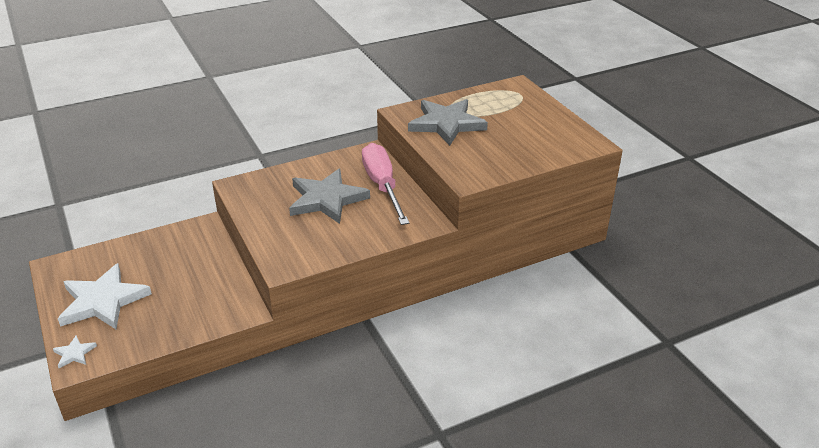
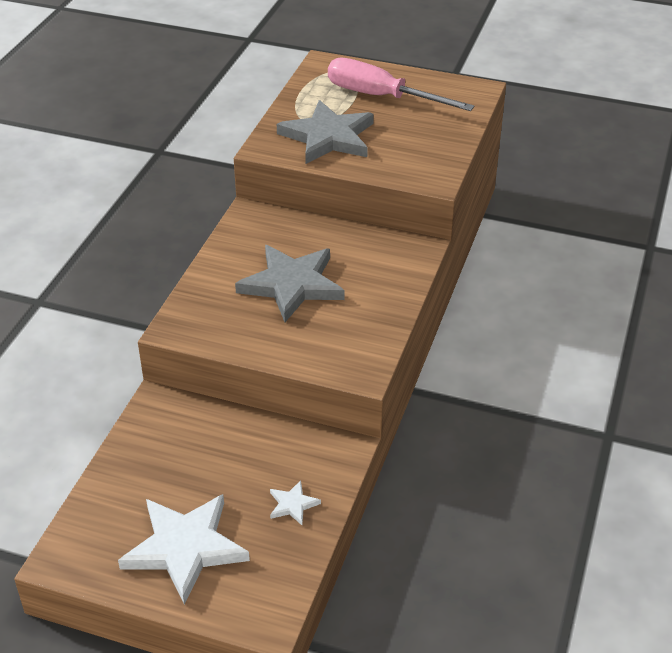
camera: 45 degrees left, 5 degrees up
white star [53,336,97,368] -> white star moved to [270,480,321,525]
pink screwdriver [362,143,409,225] -> pink screwdriver moved to [328,58,475,111]

